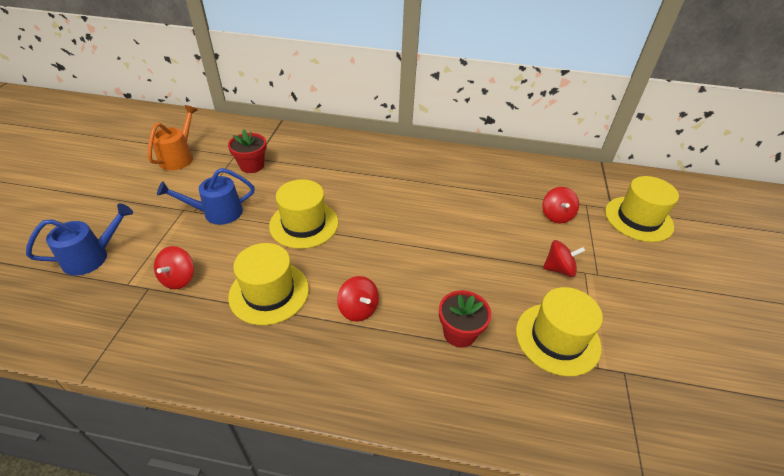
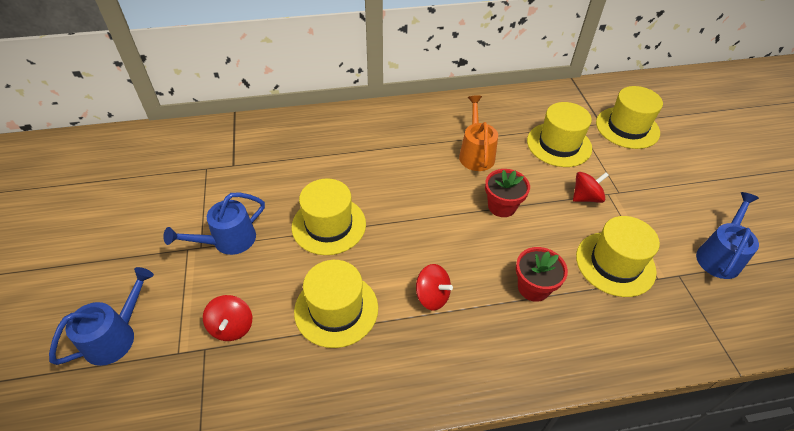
camera: 20 degrees left, 5 degrees up
orange watering can [148,105,198,170] -> orange watering can moved to [459,95,498,171]
red flower pot [228,129,266,173] -> red flower pot moved to [485,169,530,217]
red spinning top [542,187,579,223] -> yellow hat [527,102,592,167]
none -> blue watering can [696,192,759,279]

